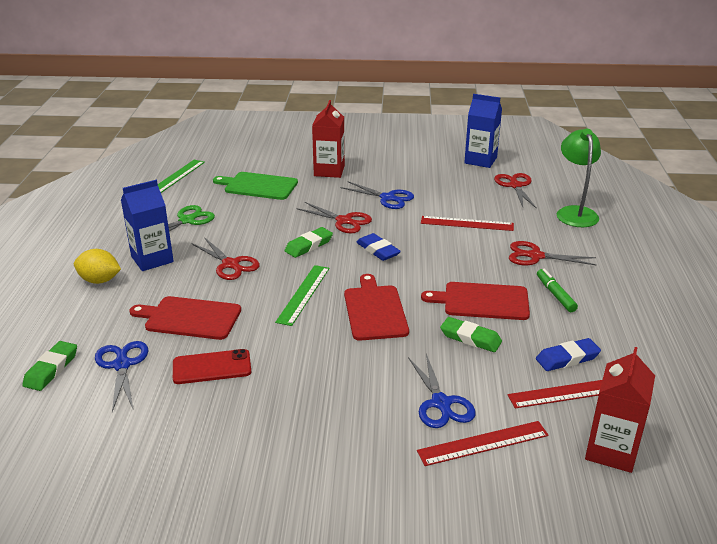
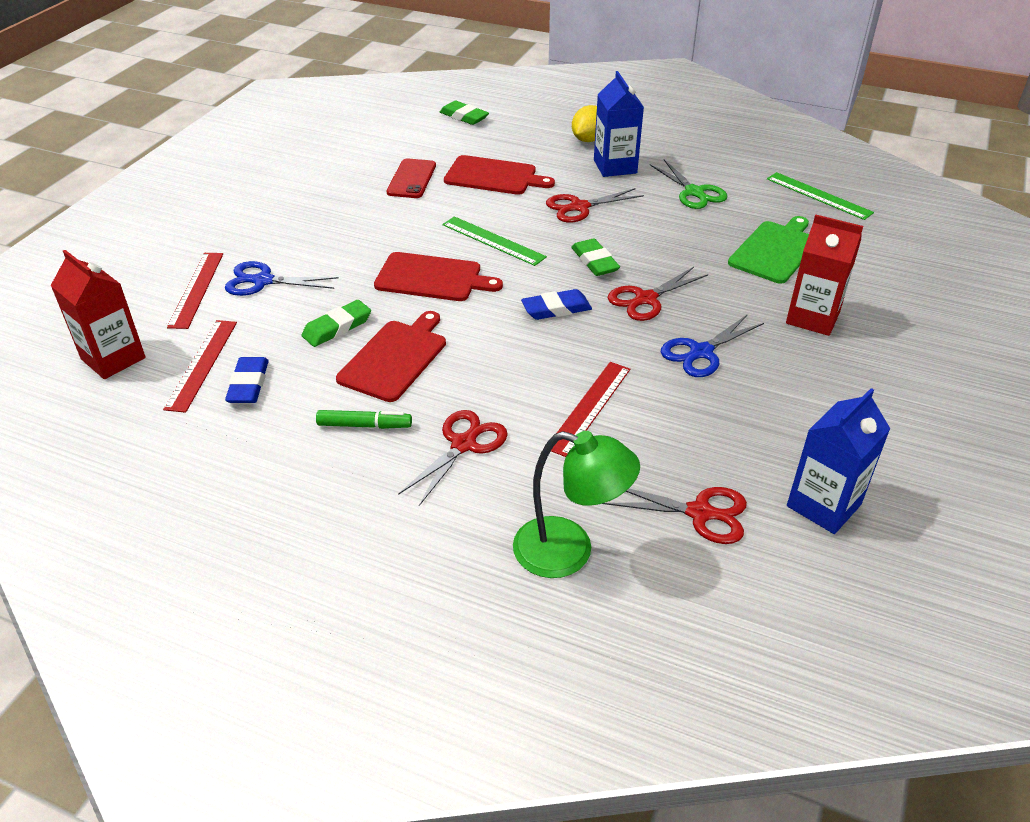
camera: 110 degrees right, 10 degrees up
blue scissors [95,341,149,412] -> none
red cutting board [129,296,241,340] -> red cutting board turned 75 degrees clockwise [444,155,555,195]

